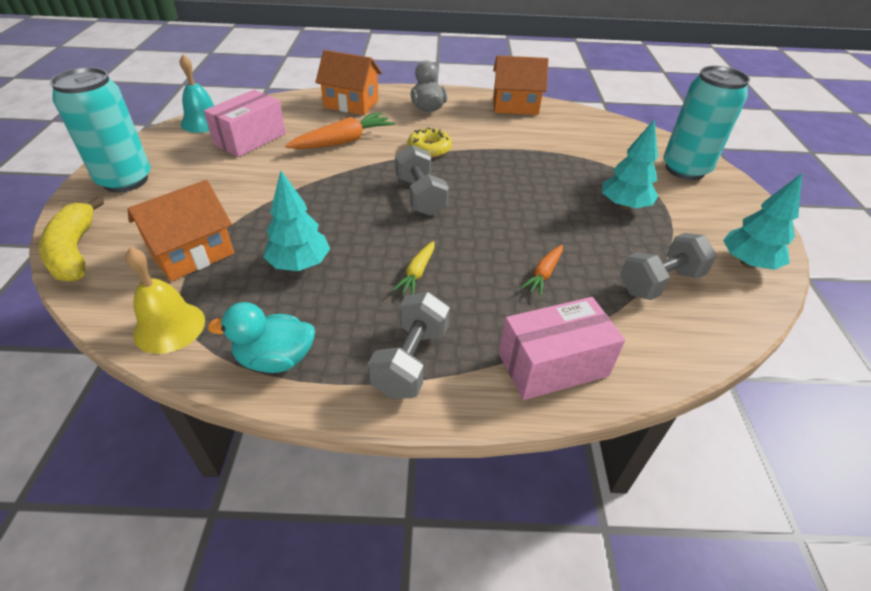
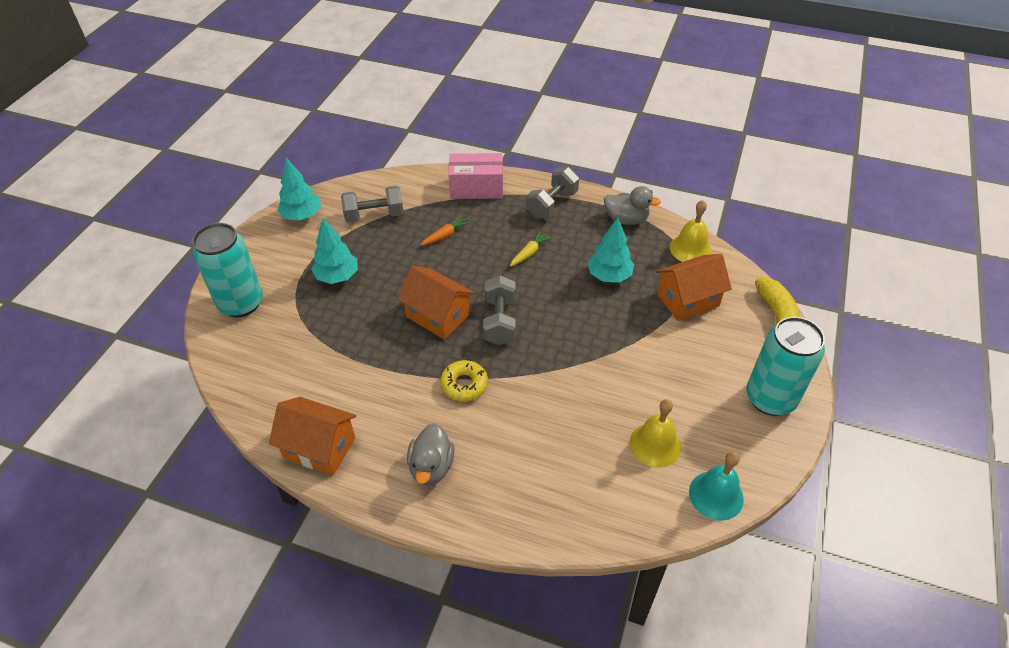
camera: 160 degrees left, 5 degrees up
pink box [204,90,286,157] -> yellow bell [630,399,681,468]
turquoise duck [207,302,315,373] -> grey duck [604,186,661,225]
orange carrot [285,112,395,149] -> none
orange house [315,50,382,115] -> orange house moved to [397,266,474,340]

